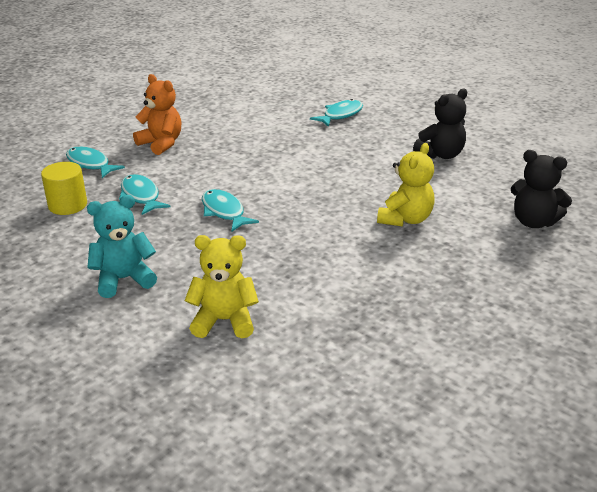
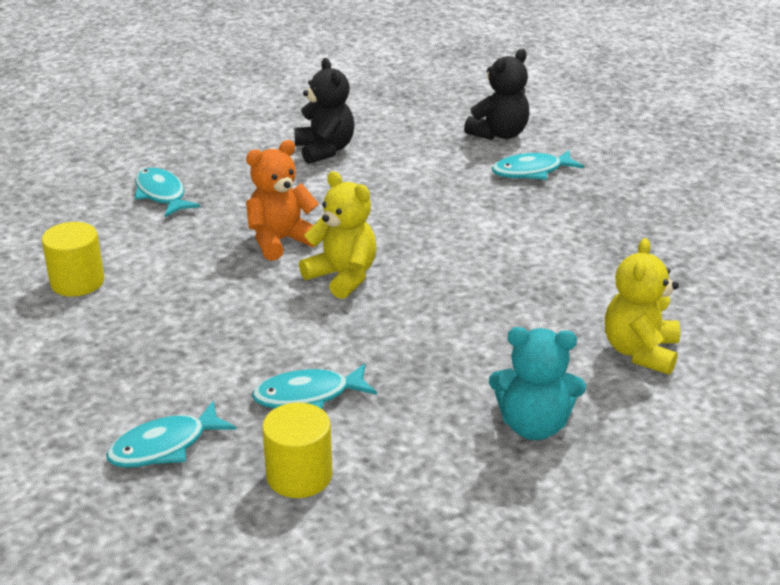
camera: 75 degrees left, 0 degrees up
turquoise teddy bear [87,195,157,298] -> turquoise teddy bear turned 75 degrees counterclockwise [489,327,586,440]
orange teddy bear [133,74,181,155] -> orange teddy bear moved to [246,140,319,261]
turquoise fish [202,189,259,231] -> turquoise fish moved to [492,150,584,180]
yellow teddy bear [377,143,435,227] -> yellow teddy bear moved to [299,171,377,299]
none -> yellow cylinder [42,222,104,297]

